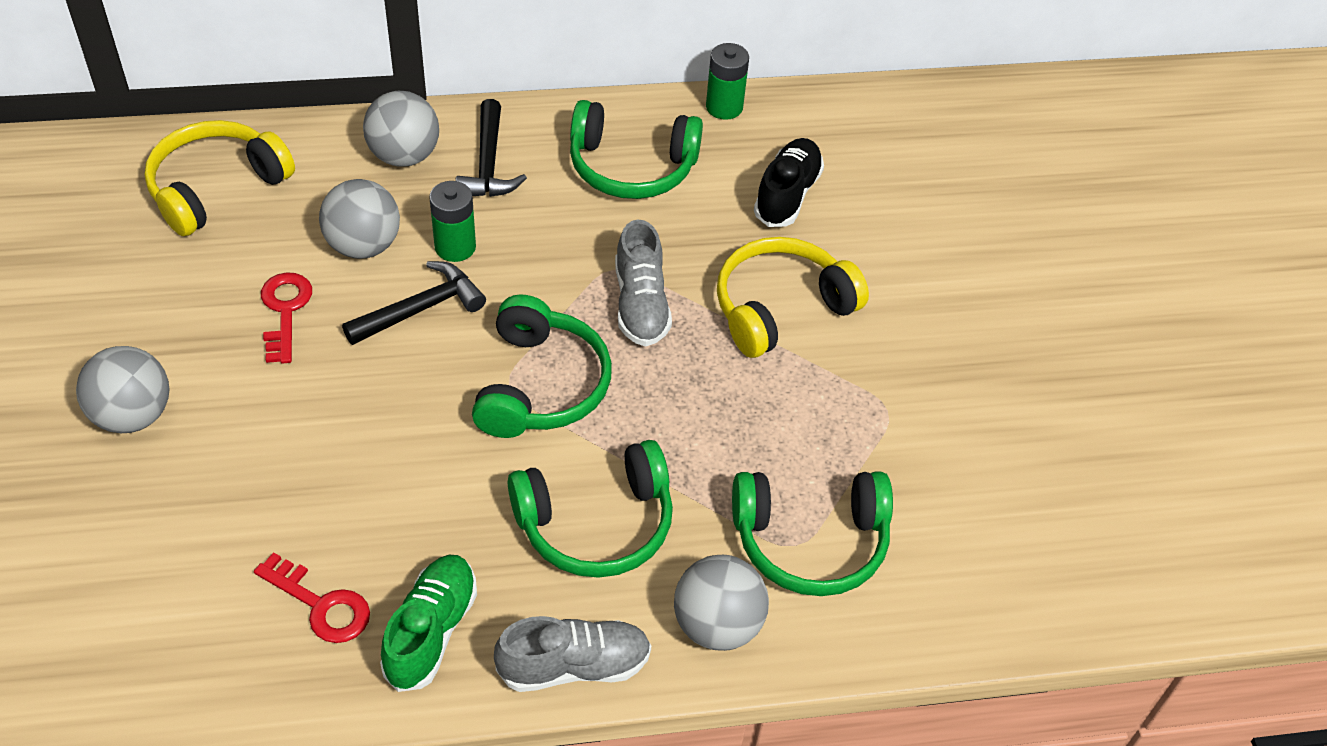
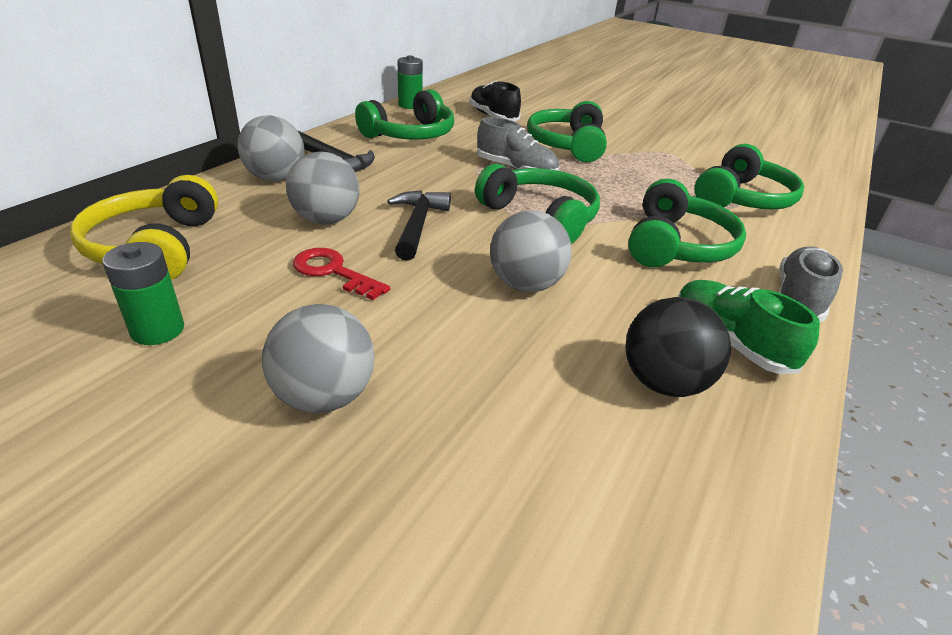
camera: 50 degrees left, 15 degrees down
red key [254,552,370,643] -> black ball [625,297,731,397]
green battery [429,181,476,262] -> green battery moved to [102,242,184,345]
grey ball [674,555,769,651] -> grey ball moved to [490,210,572,292]
yellow headphones [717,237,869,358] -> green headphones [527,101,607,162]

